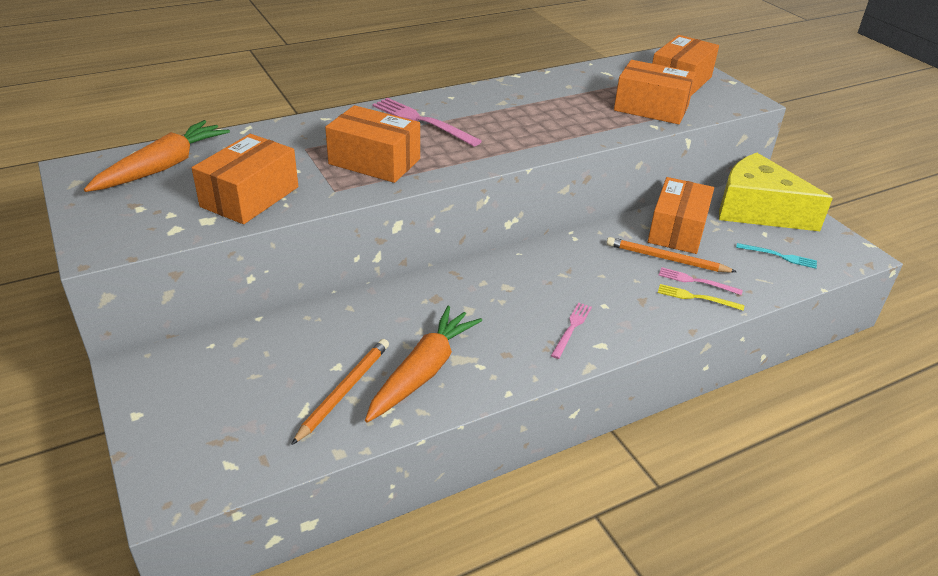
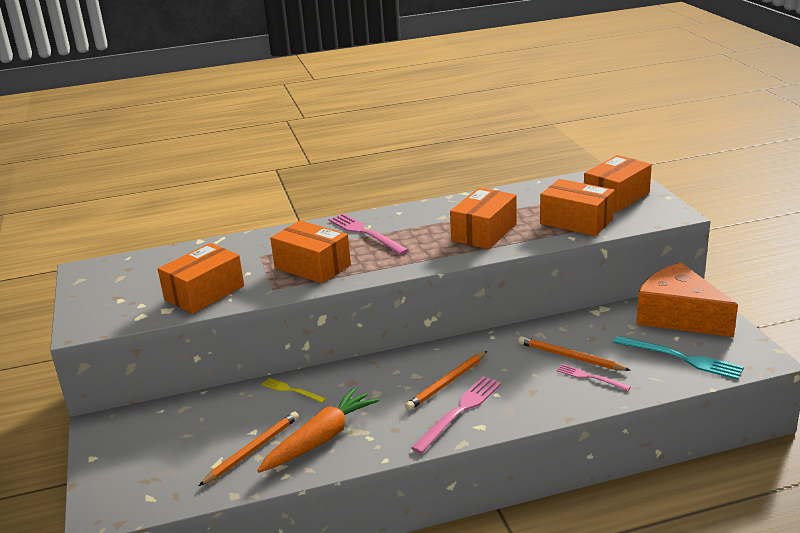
camera: 15 degrees right, 10 degrees down
orange carrot [84,120,230,192] -> none
pink fork [551,302,592,359] -> pink fork [411,376,501,454], size x1.73
orange box [648,177,714,254] -> orange box moved to [450,188,517,249]
yellow fork [658,284,744,311] -> yellow fork moved to [261,378,327,403]
yellow cheese [719,153,833,231] -> orange cheese [636,263,738,337]
turquoise fork [736,243,817,269] -> turquoise fork [613,336,744,380], size x1.73
none -> orange pencil [405,351,487,411]

